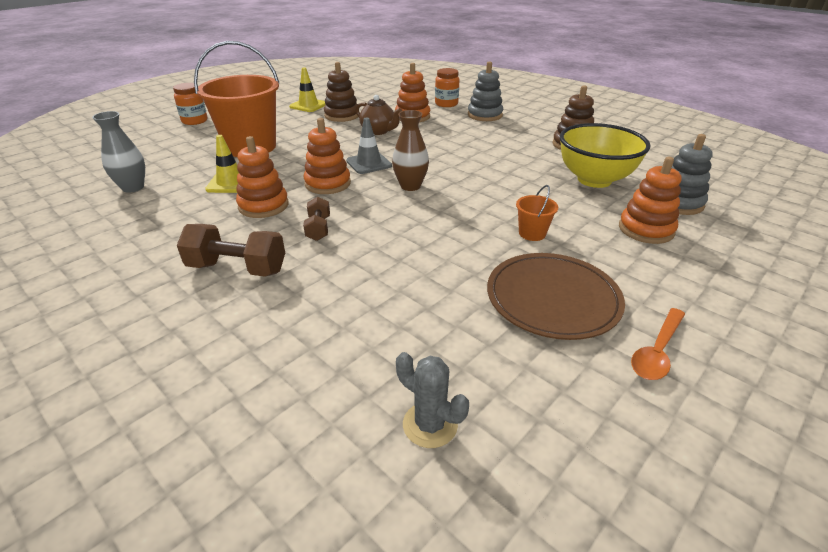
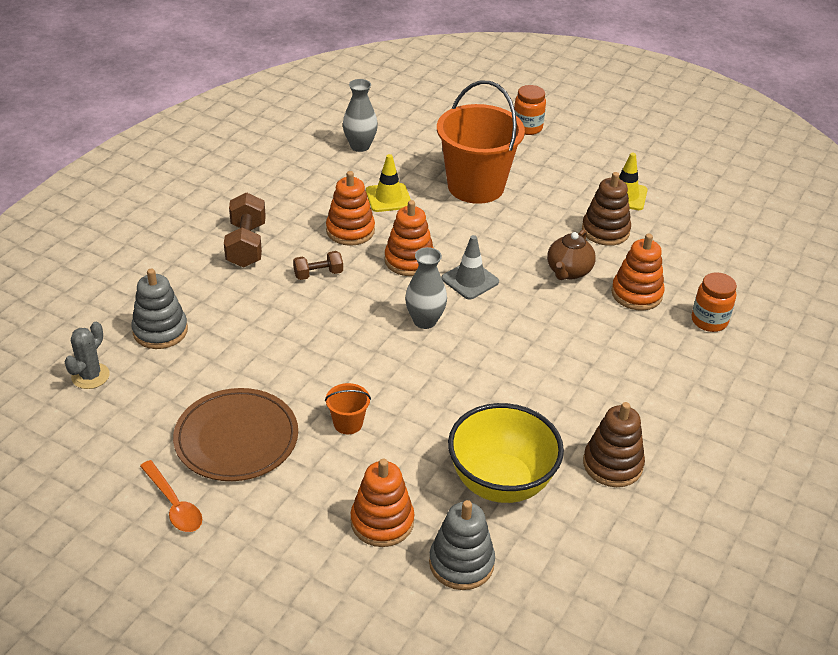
camera: 75 degrees right, 5 degrees up
brown vase [392,110,429,191] -> grey vase [405,247,447,329]
grey stacking toy [468,61,503,121] -> grey stacking toy moved to [131,269,188,349]
orange spoon [631,308,685,380] -> orange spoon turned 150 degrees counterclockwise [140,460,202,532]

